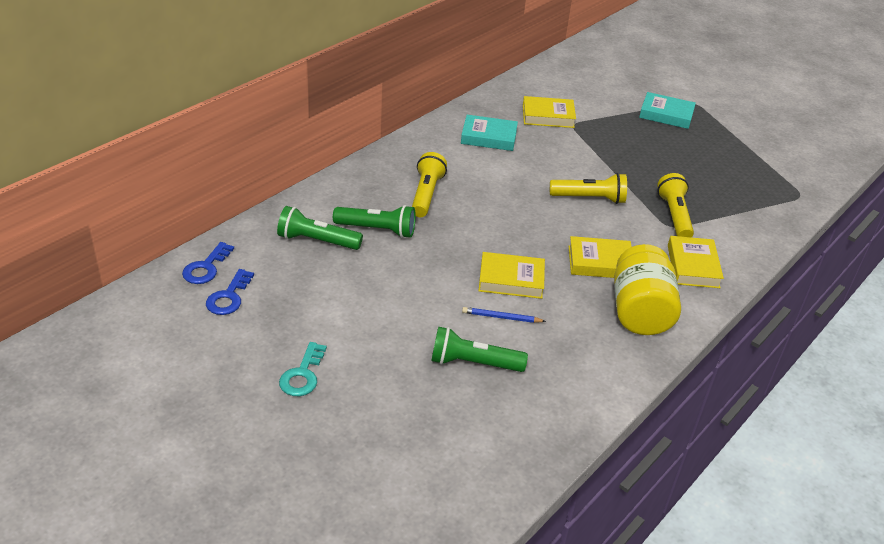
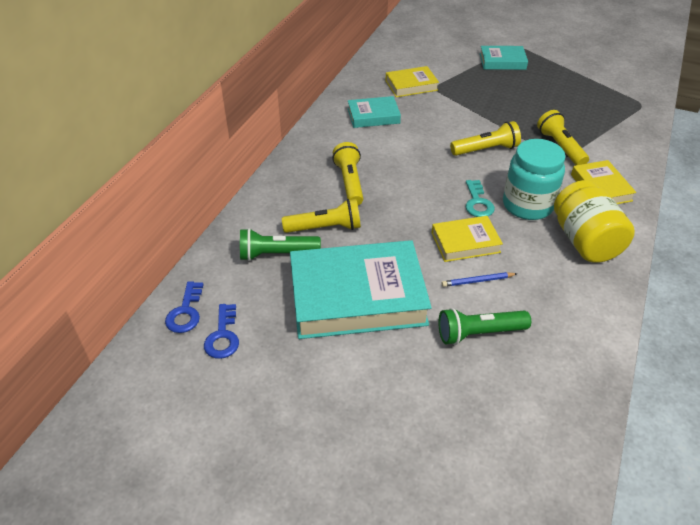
camera: 15 degrees left, 5 degrees up
turquoise key [279,342,327,396] -> turquoise key moved to [466,180,495,217]
green flashlight [333,205,416,238] -> yellow flashlight [282,199,361,233]
yellow book [569,236,632,278] -> turquoise jar [503,139,565,220]
none -> turquoise book [290,240,432,339]

